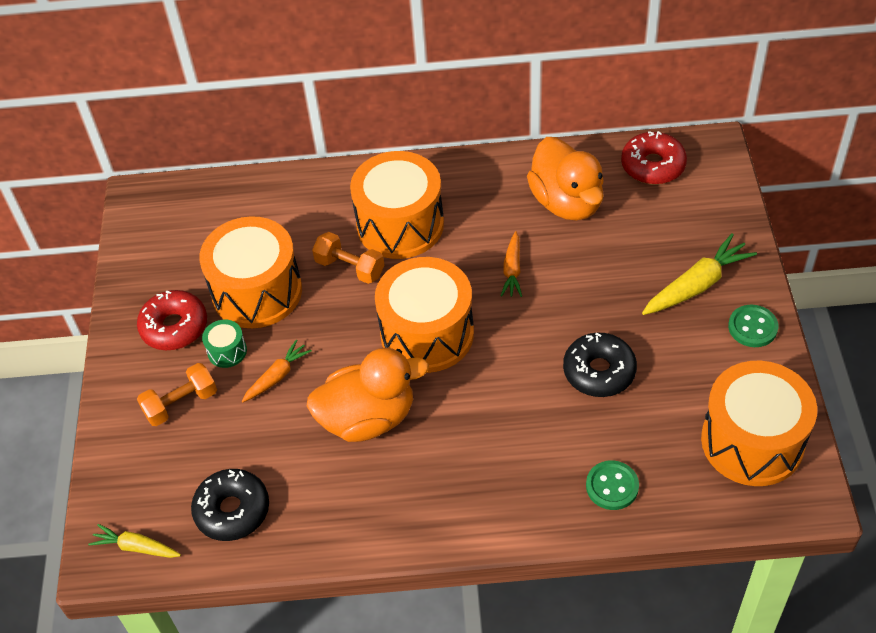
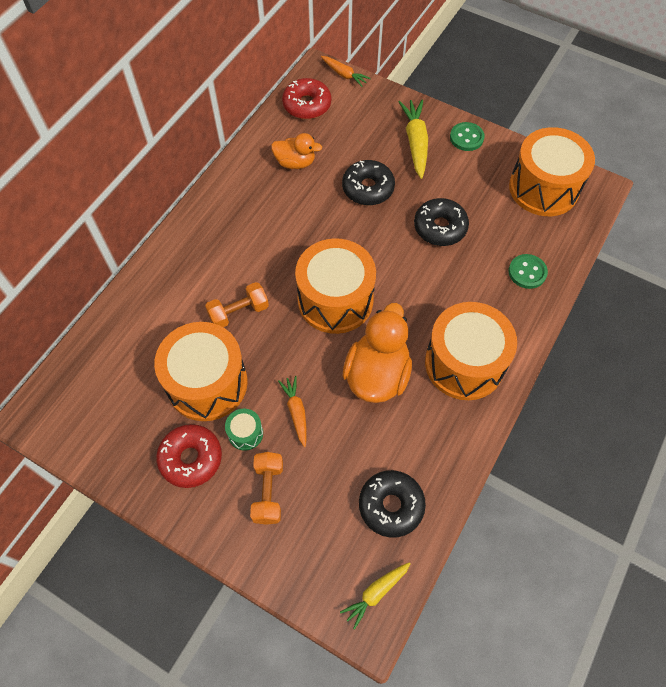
camera: 60 degrees left, 10 degrees up
orange drum [350,151,444,259] -> orange drum moved to [425,302,517,400]
orange carrot [501,231,522,297] -> orange carrot moved to [321,56,371,87]
orange duck [527,137,604,220] -> orange duck [271,133,322,169], size x0.59
none -> black donut [342,160,395,205]

